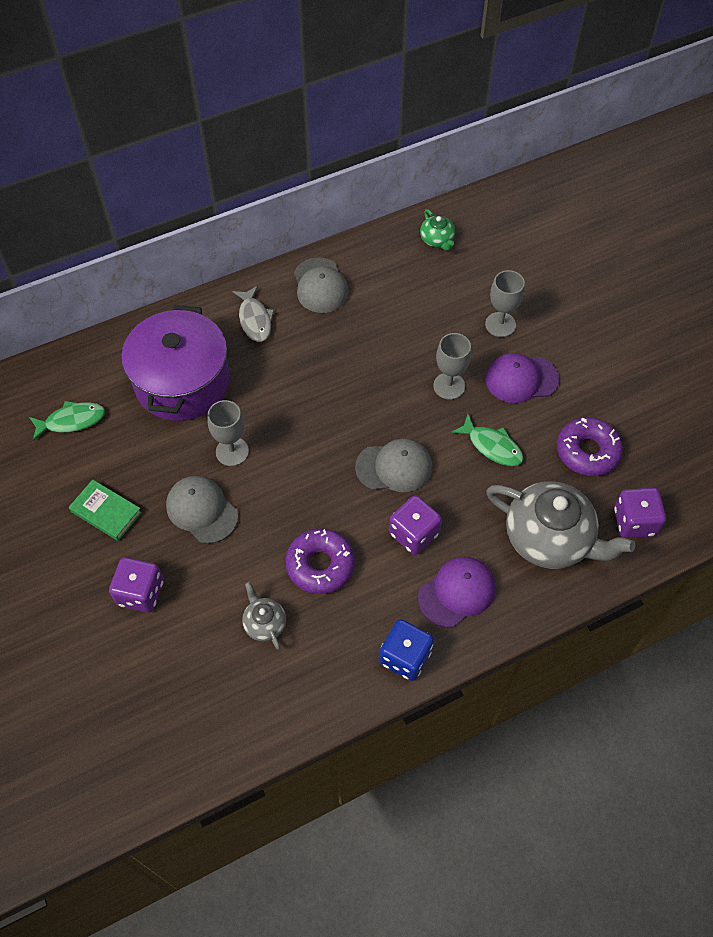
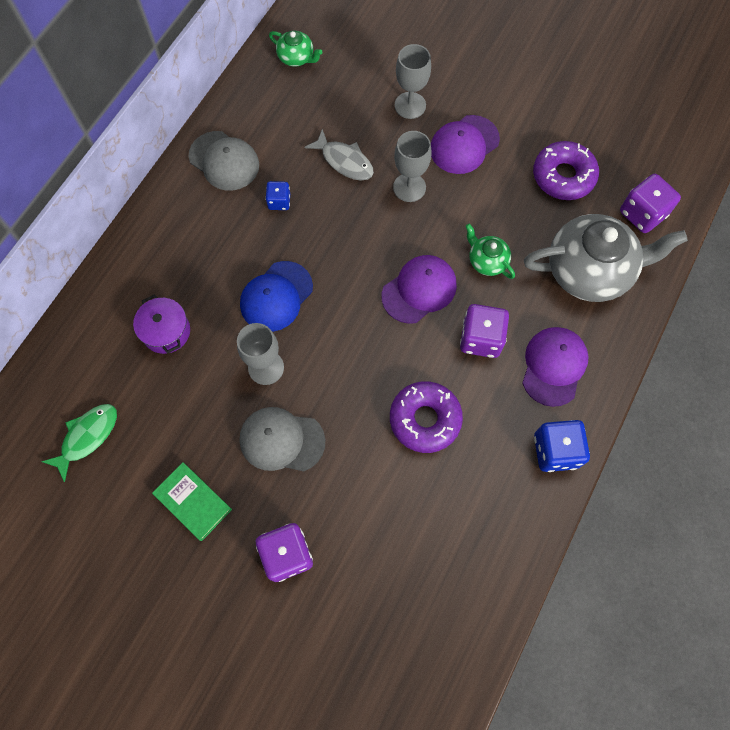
camera: 35 degrees left, 10 degrees up
green book [69,479,142,541] -> green book turned 45 degrees clockwise [152,462,232,541]
purple pot [121,305,230,421] -> purple pot [133,294,190,354], size x0.46
grey fish [233,286,275,342] -> grey fish moved to [305,129,374,181]
grey teapot [242,582,286,650] -> none
grey cap [355,438,432,492] -> purple cap [382,255,457,324]
green fish [451,414,523,466] -> none
none -> blue cap [240,261,313,332]
none -> blue dice [265,181,290,210]
none -> green teapot [465,224,515,279]

